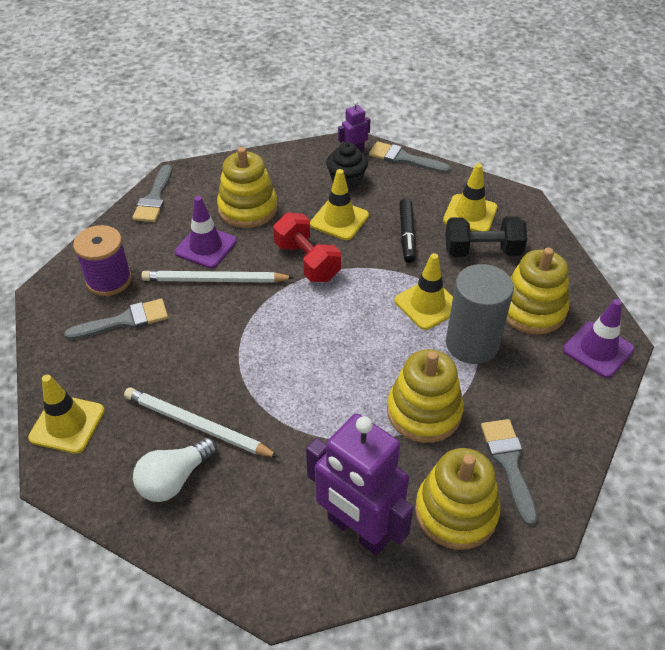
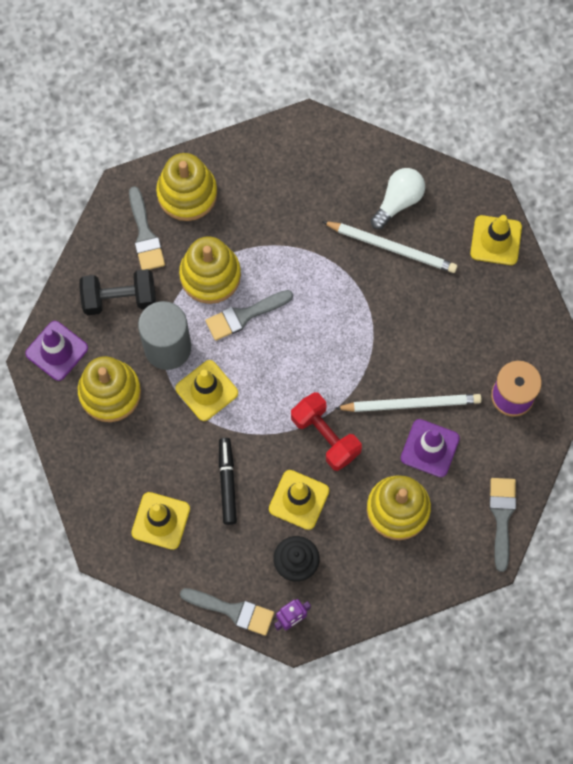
camera: 175 degrees right, 25 degrees up
grey brush [64,299,168,340] -> grey brush moved to [205,290,293,341]
purple robot [306,414,414,556] -> none
black dumbbell [445,216,527,257] -> black dumbbell moved to [79,269,156,315]

